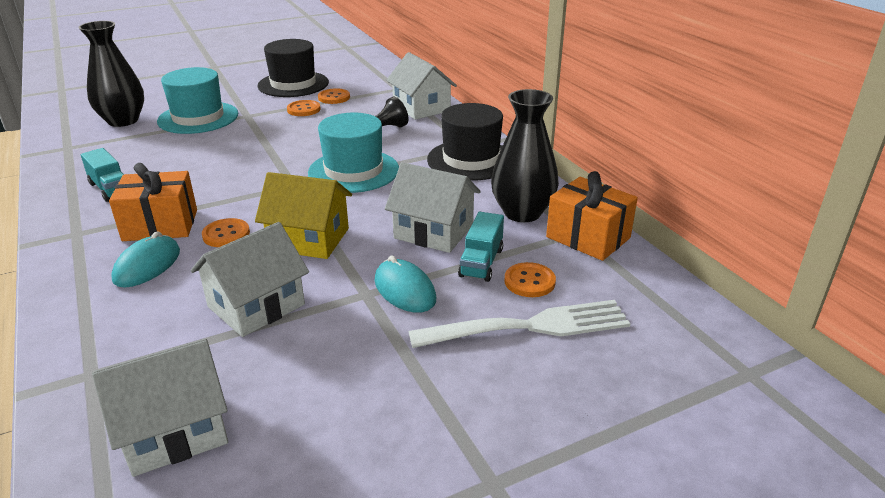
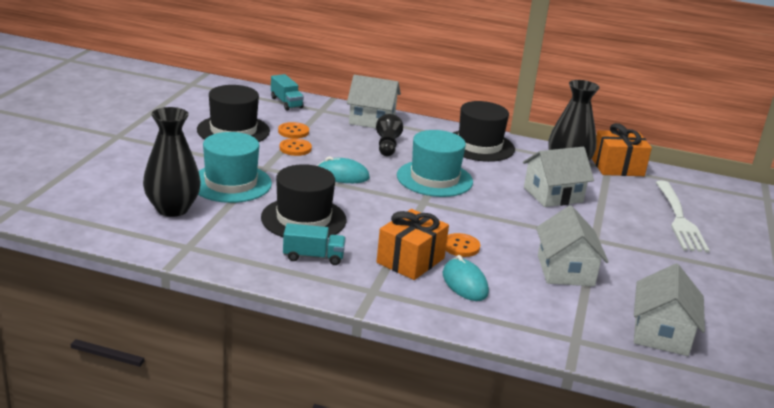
camera: 50 degrees left, 5 degrees down
yellow house [255,172,352,259] -> none
turquoise mouse [375,255,436,313] -> turquoise mouse moved to [317,157,370,183]
white fork [408,300,630,348] -> white fork turned 150 degrees clockwise [656,181,710,253]
turquoise truck [458,212,504,282] -> turquoise truck moved to [271,74,304,110]
orange button [504,262,556,297] -> none
none -> black hat [261,164,347,238]

